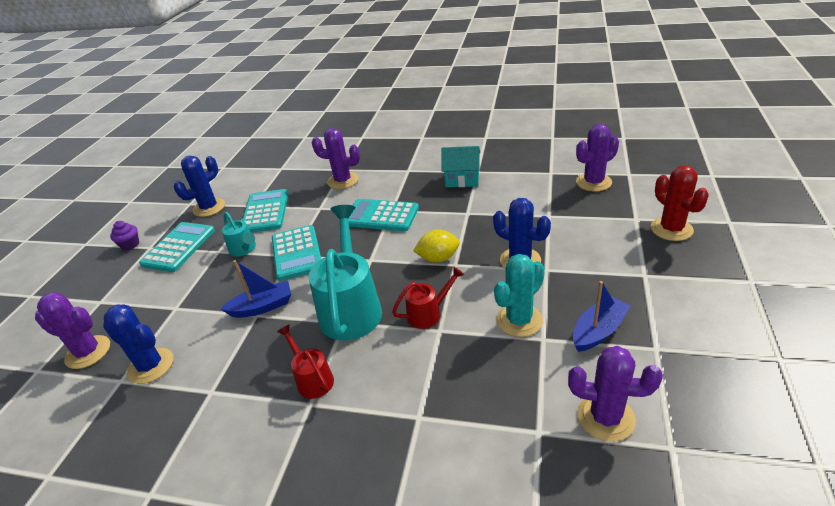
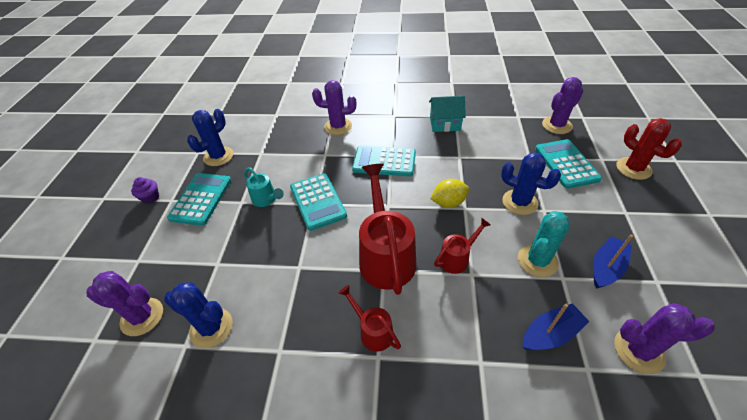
camera: 10 degrees left, 10 degrees up
blue boat [221,260,291,318] -> blue boat moved to [522,303,589,350]
turquoise calculator [242,189,288,232] -> turquoise calculator moved to [535,139,602,189]
turquoise watering can [309,205,382,341] -> red watering can [359,163,416,295]

